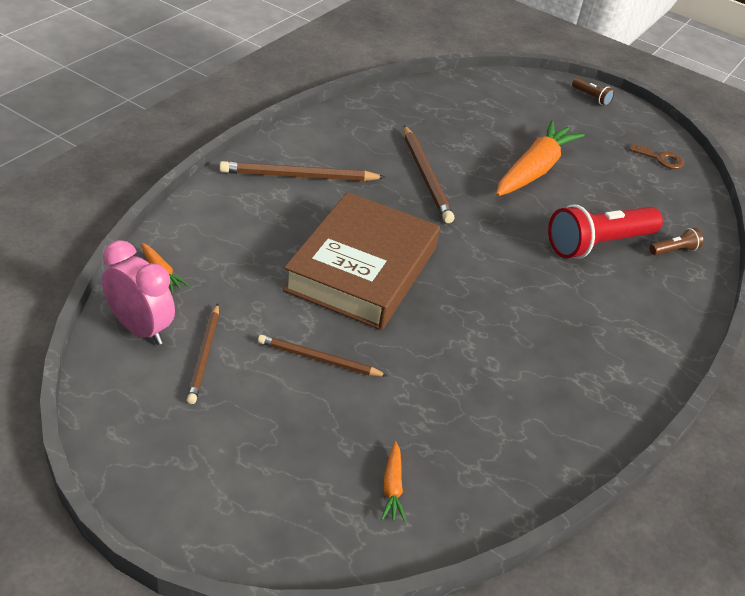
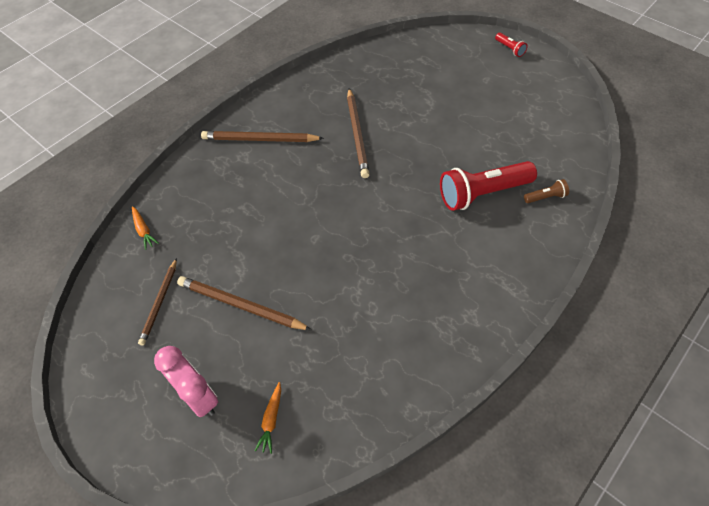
camera: 15 degrees right, 15 degrees up
pink clock [102,240,175,345] -> pink clock moved to [154,346,218,417]
brown pencil [258,335,388,376] -> brown pencil [177,276,312,330], size x1.50
brown book [283,192,440,330] -> none
orange carrot [496,120,584,196] -> none
brown flashlight [572,78,615,106] -> red flashlight [495,33,528,57]
brown key [630,142,684,169] -> none

